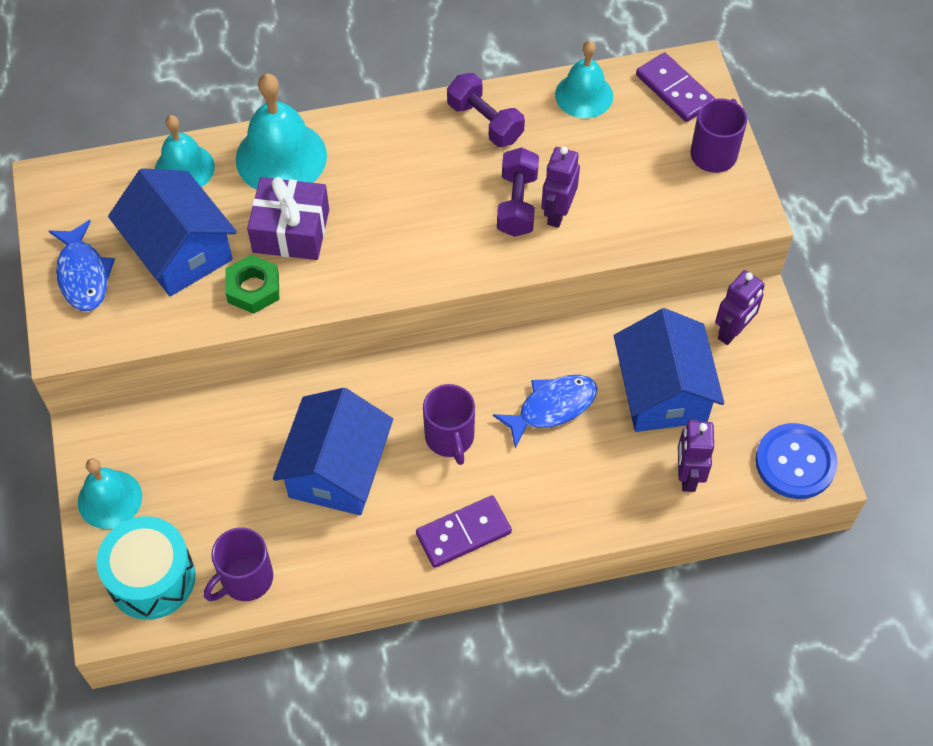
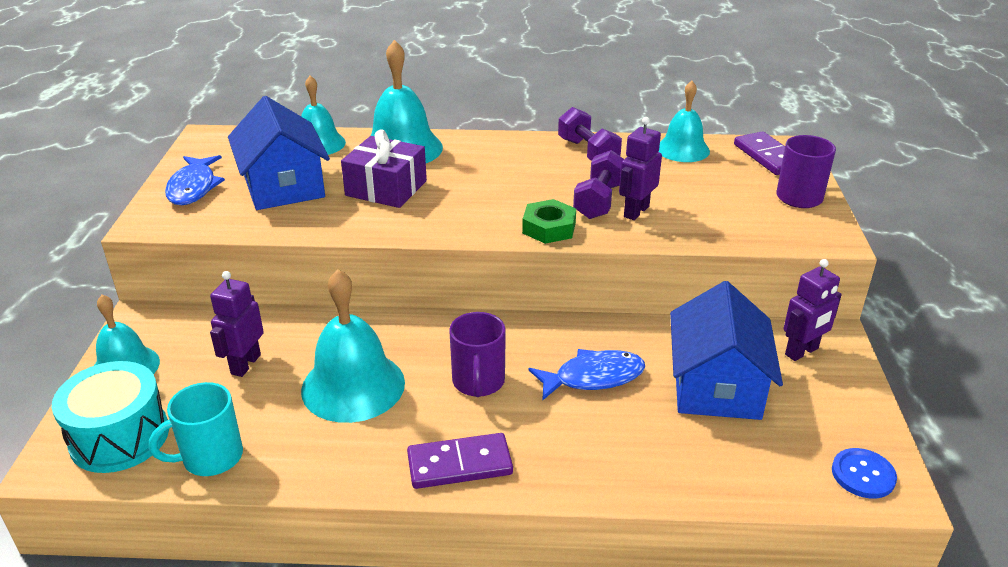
camera: 15 degrees right, 25 degrees down
purple mug [204,528,273,601] -> turquoise mug [149,382,243,476]
green nut [226,255,279,314] -> green nut moved to [522,199,576,244]
blue house [273,388,393,515] -> turquoise bell [301,269,405,423]
purple robot [678,419,714,492] -> purple robot moved to [210,271,264,377]
blue button [755,423,838,499] -> blue button [832,448,897,498], size x0.64

